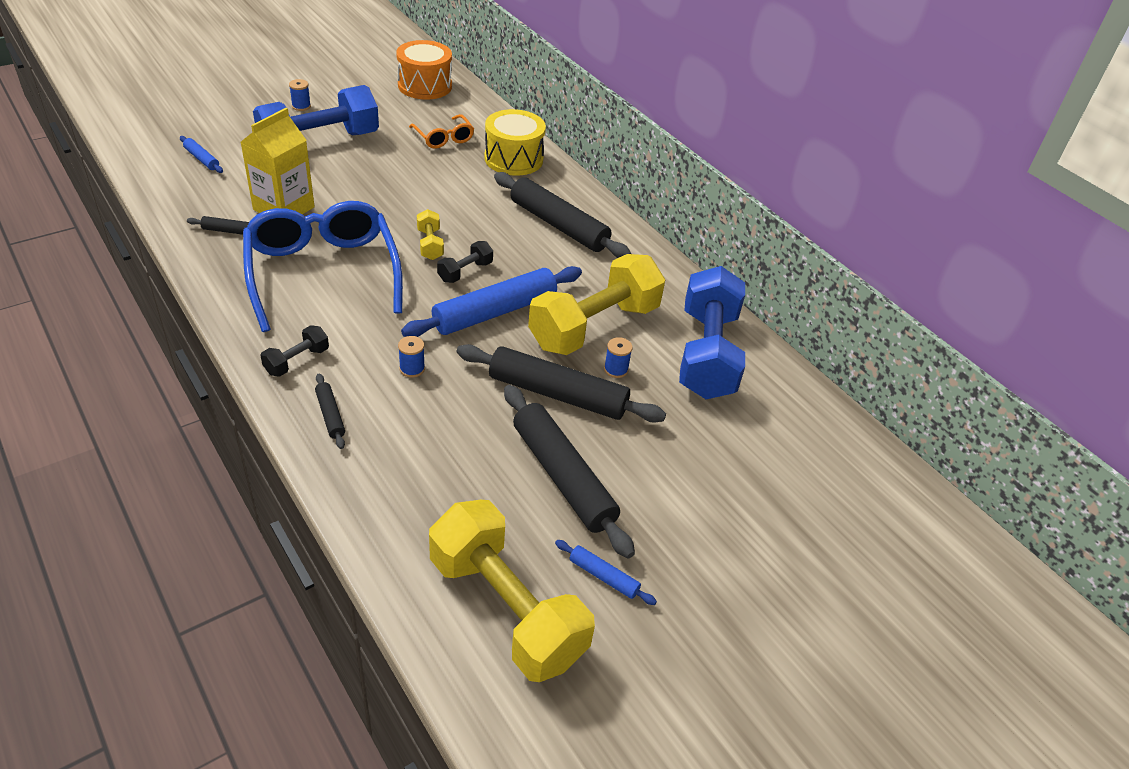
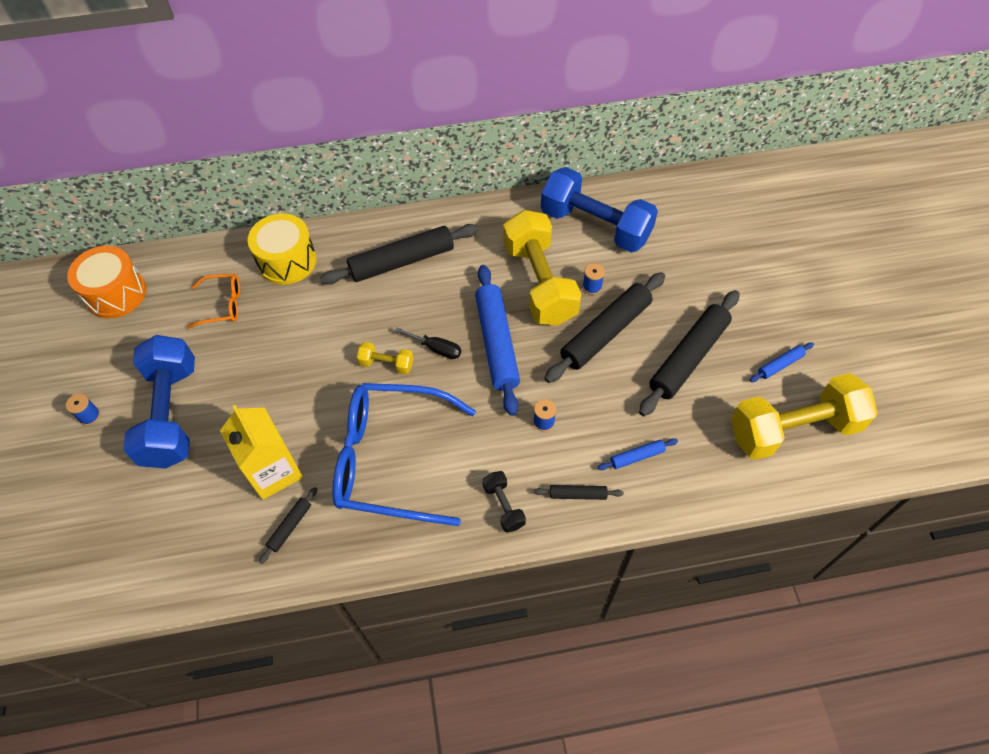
camera: 60 degrees left, 15 degrees up
blue rolling pin [180,136,223,173] -> blue rolling pin moved to [598,438,678,470]
black dumbbell [437,241,493,283] -> black screwdriver [395,327,461,359]
black rolling pin [504,385,635,558] -> black rolling pin turned 45 degrees counterclockwise [639,290,739,416]

